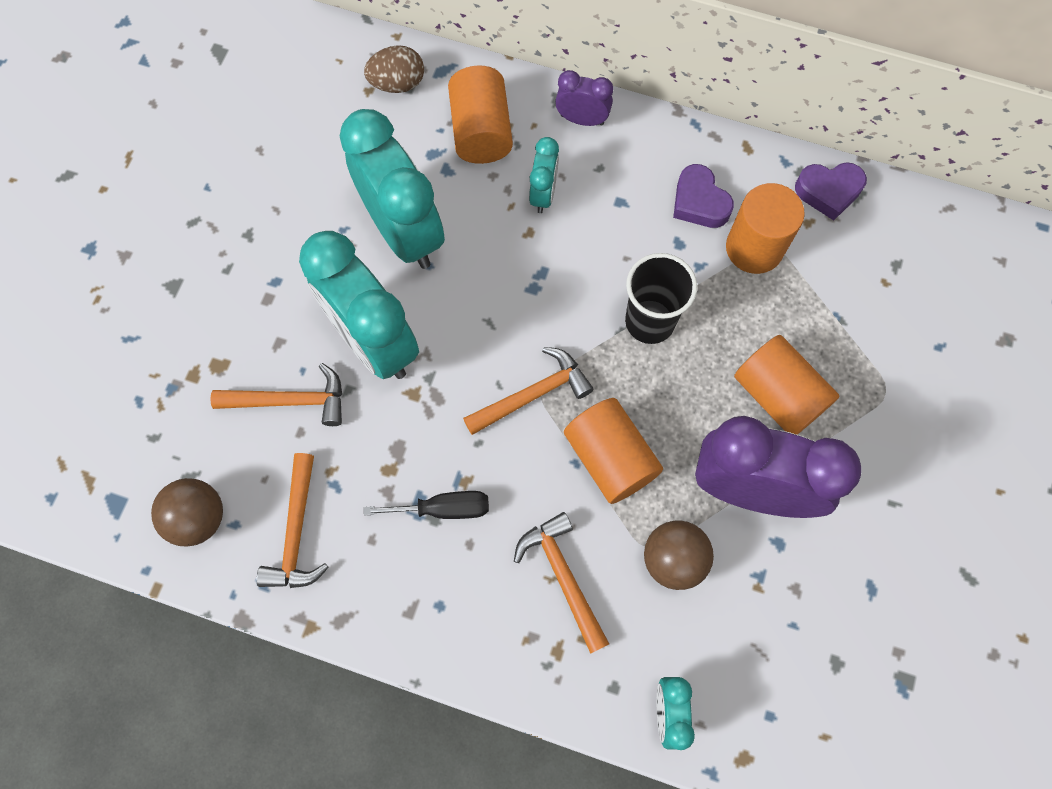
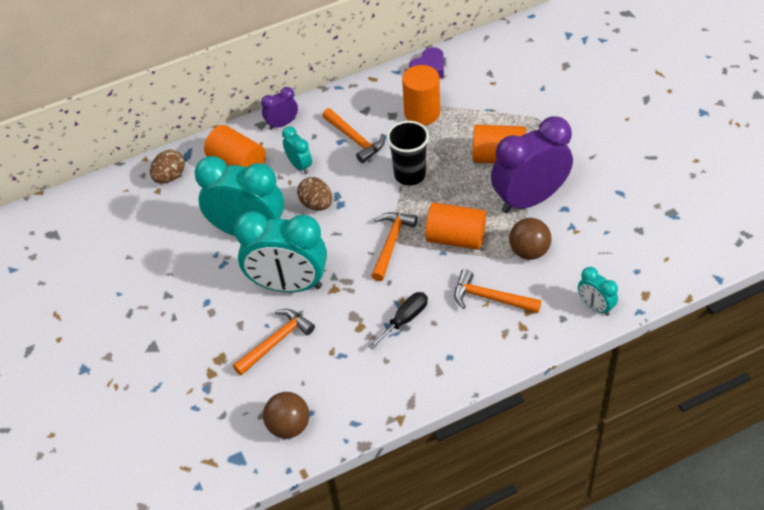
camera: 40 degrees left, 20 degrees down
orange hammer [256,453,329,588] -> orange hammer moved to [322,108,385,163]
purple heart [673,164,734,228] -> none
none -> brown egg [297,177,332,211]

